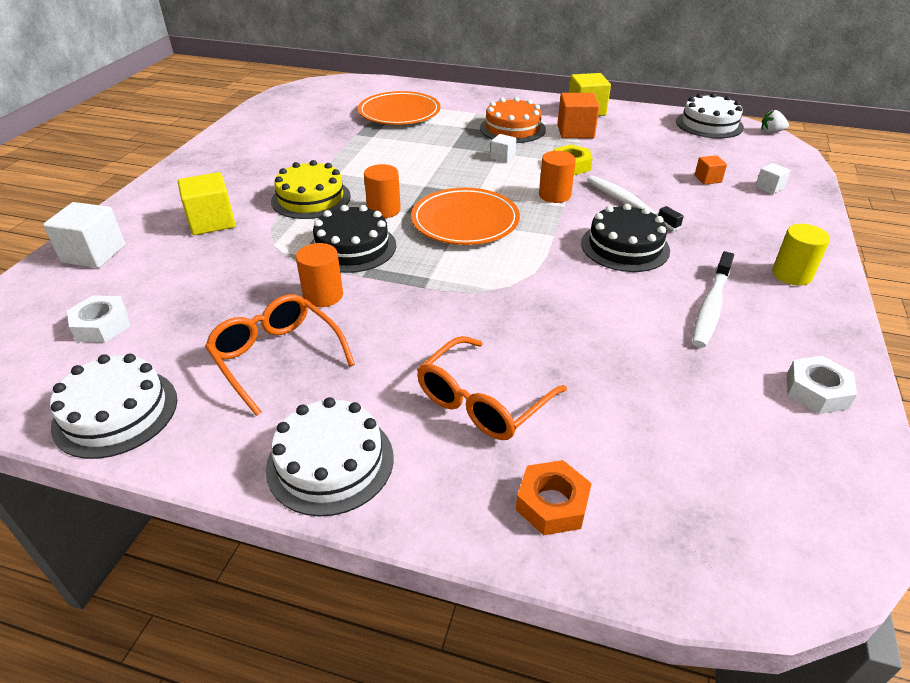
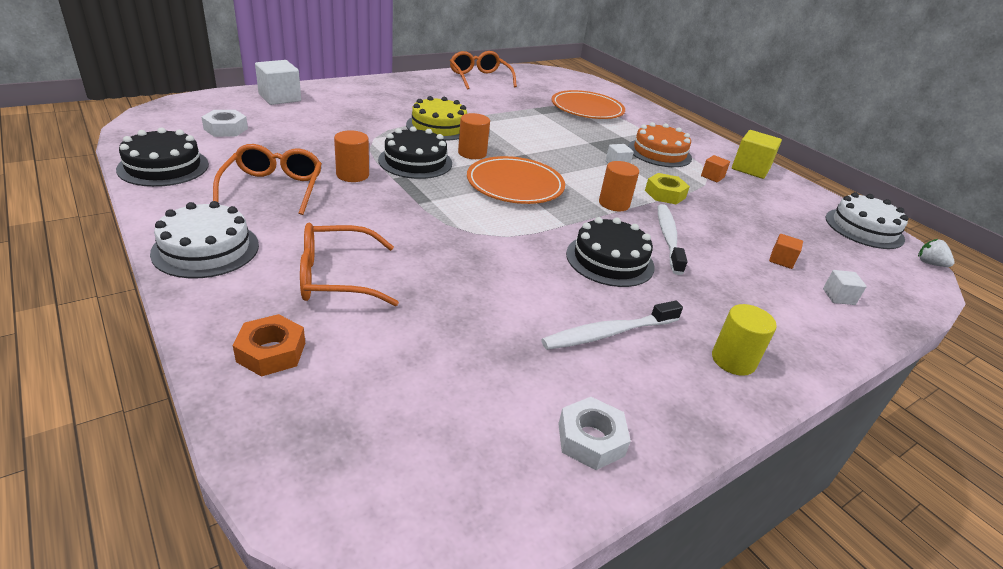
camera: 35 degrees right, 5 degrees down
white cake [50,354,177,459] -> black cake [116,127,209,187]
yellow cube [178,172,236,235] -> none
orange cube [557,93,599,138] -> orange cube [701,155,730,182], size x0.54
none -> orange glasses [450,51,517,90]

